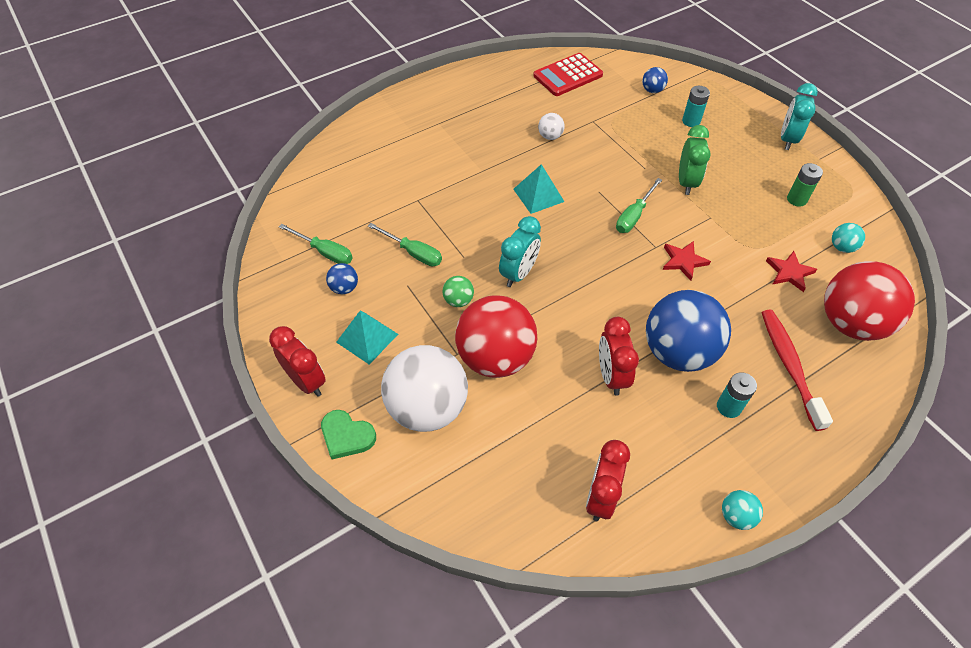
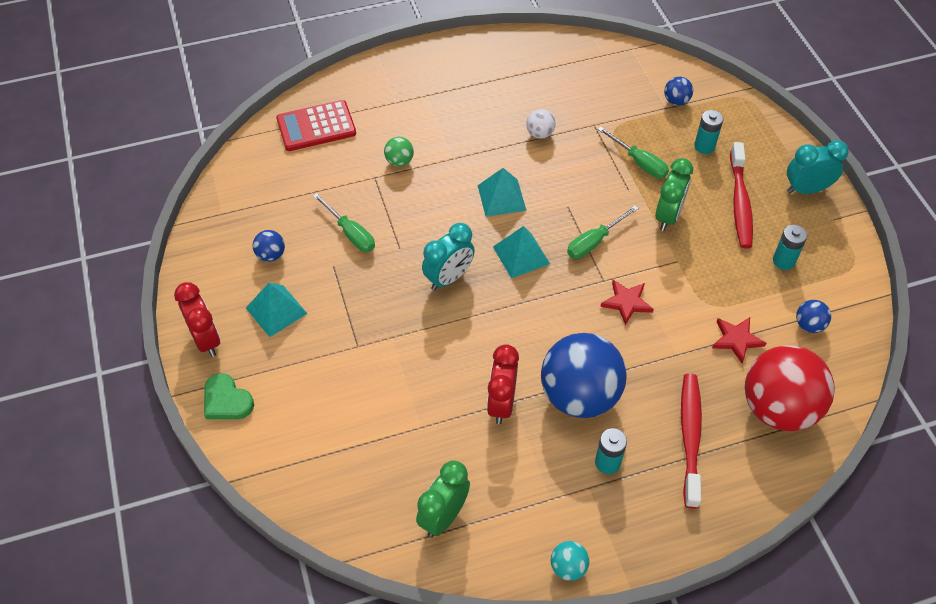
camera: 15 degrees right, 0 degrees up
green screwdriver [279,224,353,264] -> green screwdriver moved to [598,127,669,178]
white ball [381,345,468,432] -> none
green ball [442,276,474,307] -> green ball moved to [384,137,414,167]
red ball [455,295,537,378] -> none
red calculator [533,53,603,96] -> red calculator moved to [276,100,356,151]
red clock [586,440,630,521] -> green clock [416,461,470,537]
turquoise clock [781,83,818,150] -> turquoise clock turned 45 degrees clockwise [787,140,849,194]
green battery [787,163,823,207] -> turquoise battery [773,225,807,270]
turquoise ball [832,223,865,253] -> blue ball [796,300,831,333]
none -> turquoise pyramid [493,226,550,278]
none -> red toothbrush [730,142,753,249]

